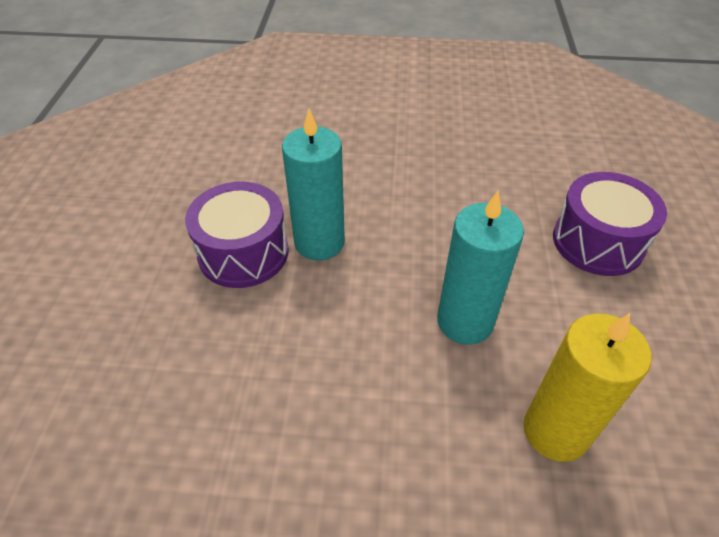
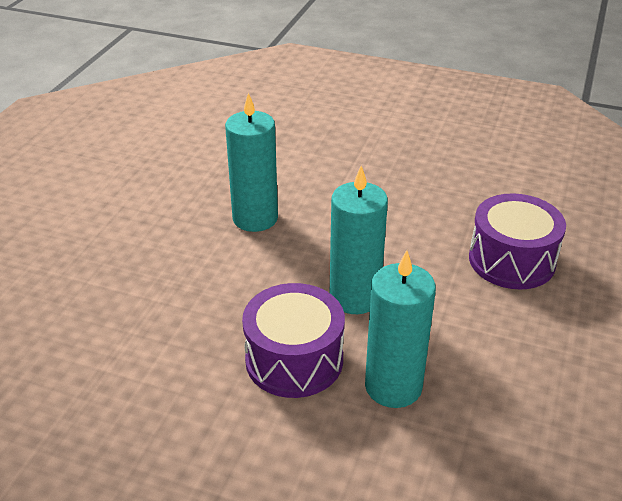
camera: 15 degrees right, 10 degrees down
purple drum [185,182,289,288] -> purple drum moved to [242,283,345,398]
yellow candle [523,313,651,462] -> turquoise candle [365,250,436,408]

